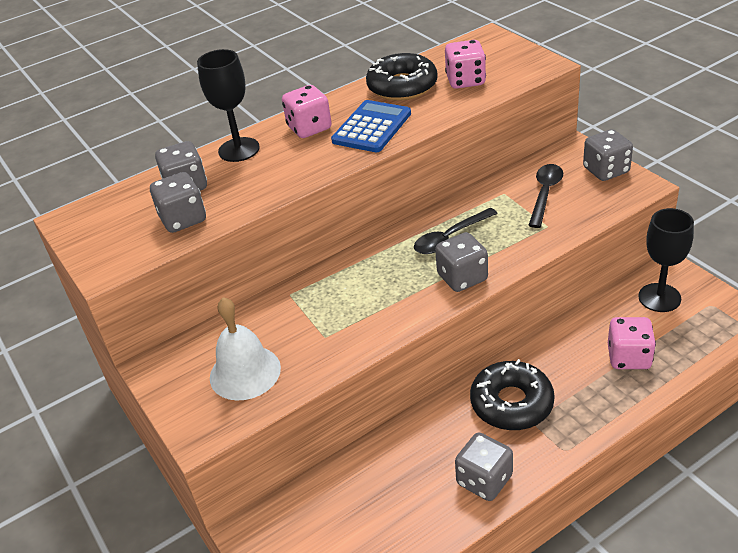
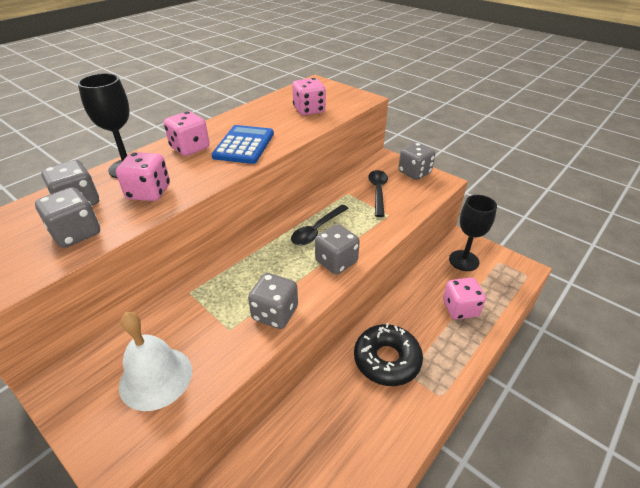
camera: 20 degrees left, 0 degrees up
black donut [366,53,438,101] -> none
grey dice [455,432,513,501] -> grey dice moved to [248,273,298,329]
none -> pink dice [116,152,170,201]

